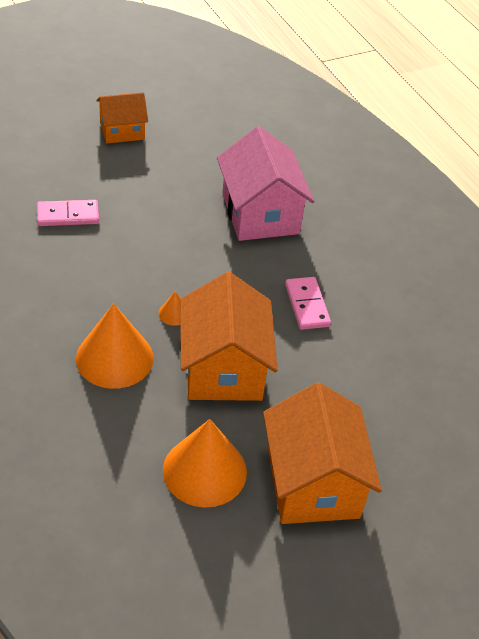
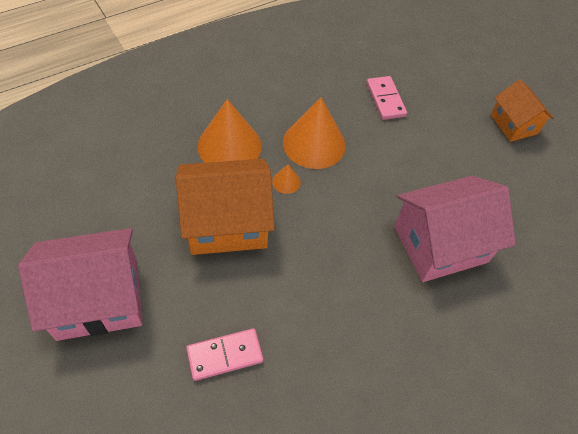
camera: 85 degrees right, 10 degrees up
orange cone [163,419,247,508] -> orange cone moved to [283,98,346,169]
orange house [263,382,382,524] -> pink house [18,228,142,341]
pink domino [285,277,331,330] -> pink domino moved to [186,328,263,381]

